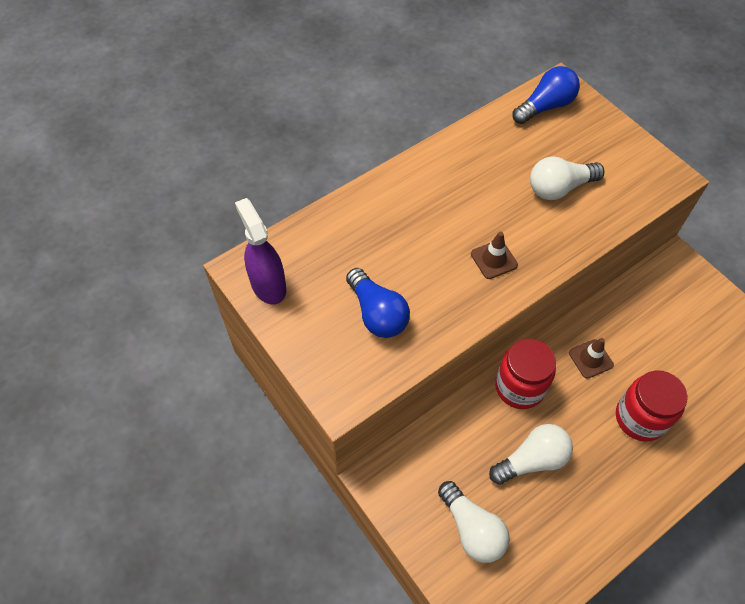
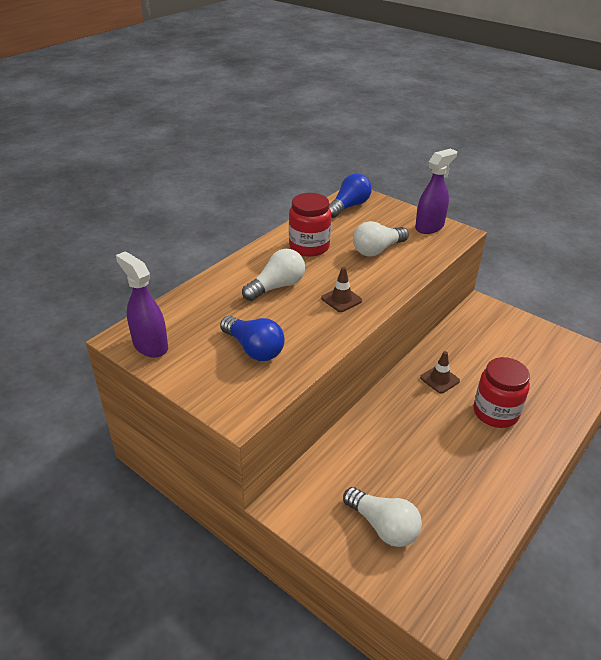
camera: 15 degrees left, 20 degrees down
white light bulb [489,424,573,485] -> white light bulb moved to [242,249,305,301]
red jar [495,339,556,409] -> red jar moved to [289,193,331,257]
none -> purple spray bottle [415,149,457,234]

